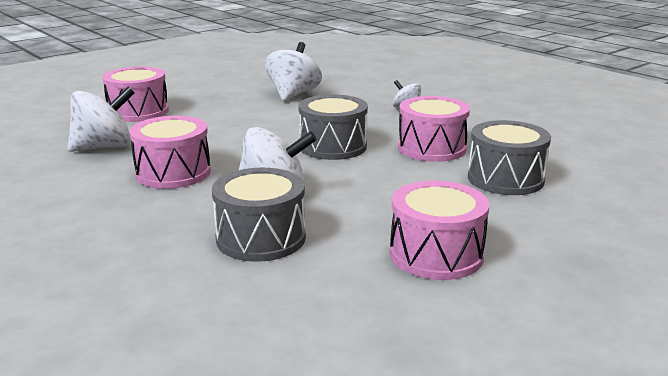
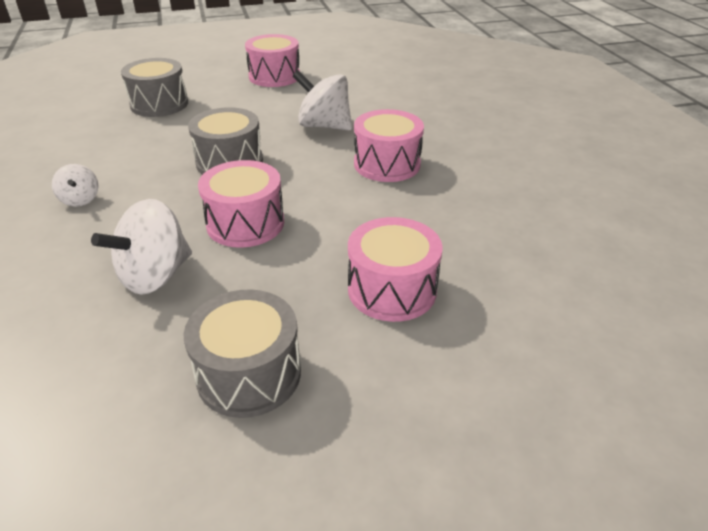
camera: 155 degrees left, 15 degrees up
white spinning top [68,87,134,152] -> none
grey drum [212,168,306,262] -> grey drum moved to [184,289,301,418]
pink drum [398,96,470,162] -> pink drum moved to [198,160,284,248]

